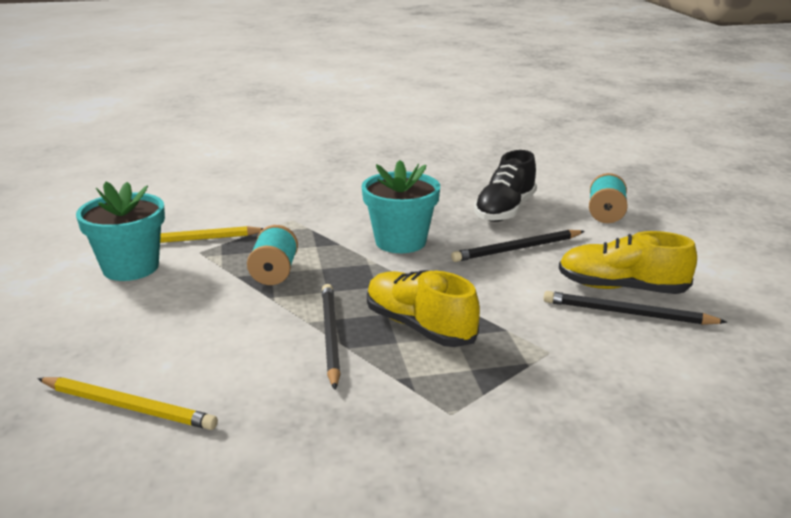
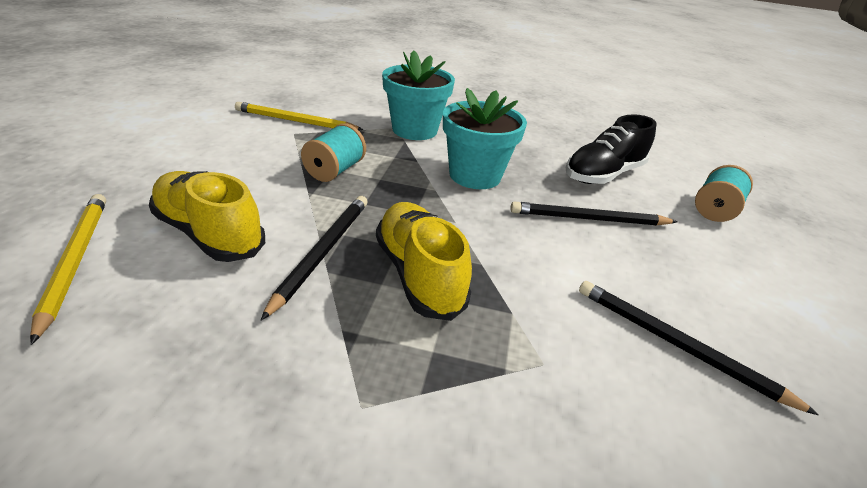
camera: 20 degrees right, 10 degrees up
yellow pencil [37,377,218,430] -> yellow pencil turned 150 degrees counterclockwise [30,194,106,345]
turquoise flower pot [76,181,165,281] -> turquoise flower pot moved to [382,50,455,140]
yellow shoe [559,231,697,294] -> yellow shoe moved to [149,171,265,262]

